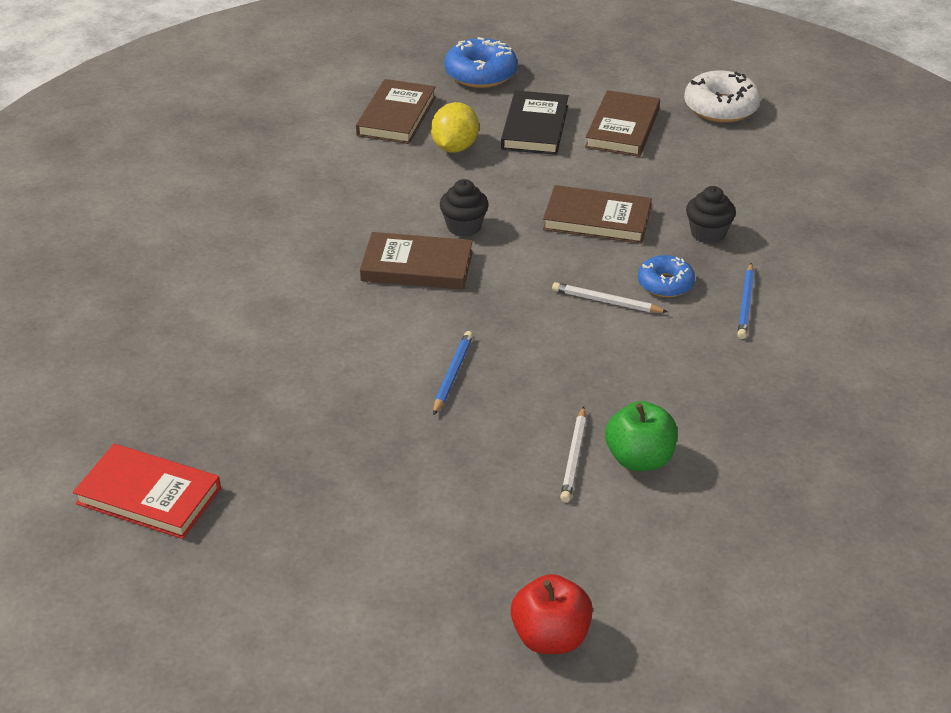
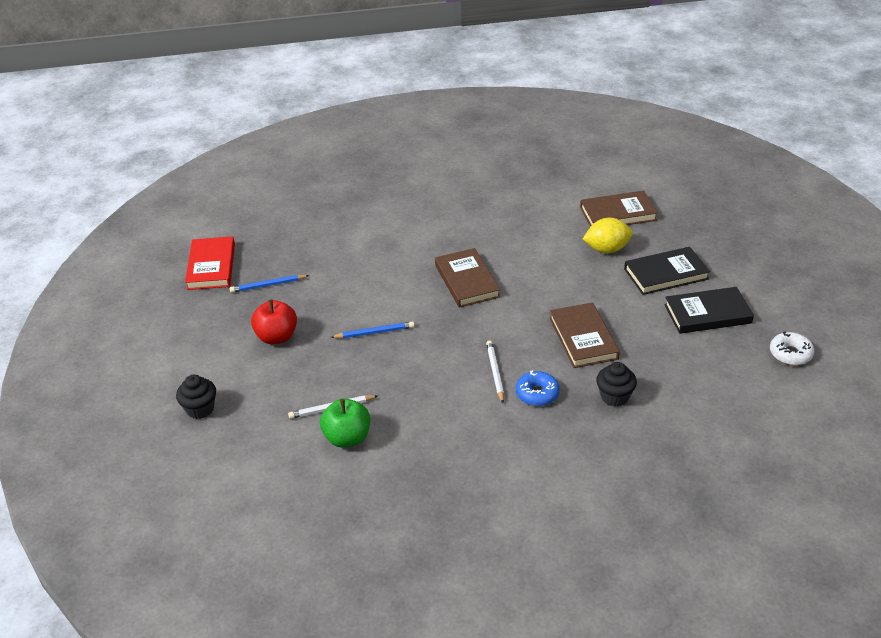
camera: 65 degrees right, 0 degrees up
black cupcake [440,179,489,237] -> black cupcake moved to [176,375,216,419]
blue donut [444,37,517,88] -> none
red apple [511,574,593,654] -> red apple moved to [251,299,297,344]
brown book [585,90,660,157] -> black book [664,287,754,334]
white donut [684,70,761,122] -> white donut [770,331,814,365], size x0.64
blue pencil [737,263,754,339] -> blue pencil moved to [230,275,310,293]

